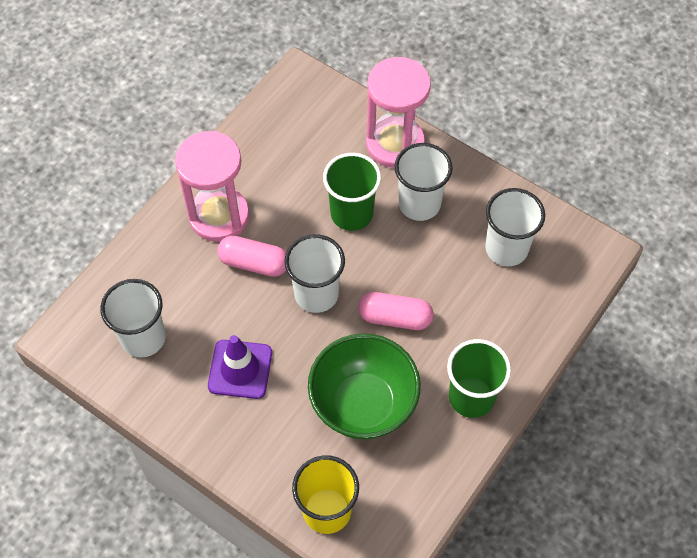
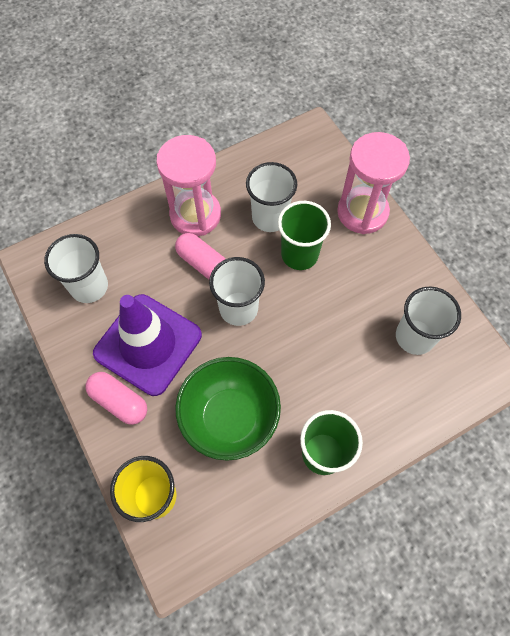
camera: 25 degrees right, 5 degrees up
purple traffic cone [208,335,272,399] -> purple traffic cone [93,294,202,396], size x1.66
pink capsule [358,292,433,330] -> pink capsule moved to [85,372,147,425]
white cup [394,143,453,221] -> white cup moved to [246,162,297,232]

